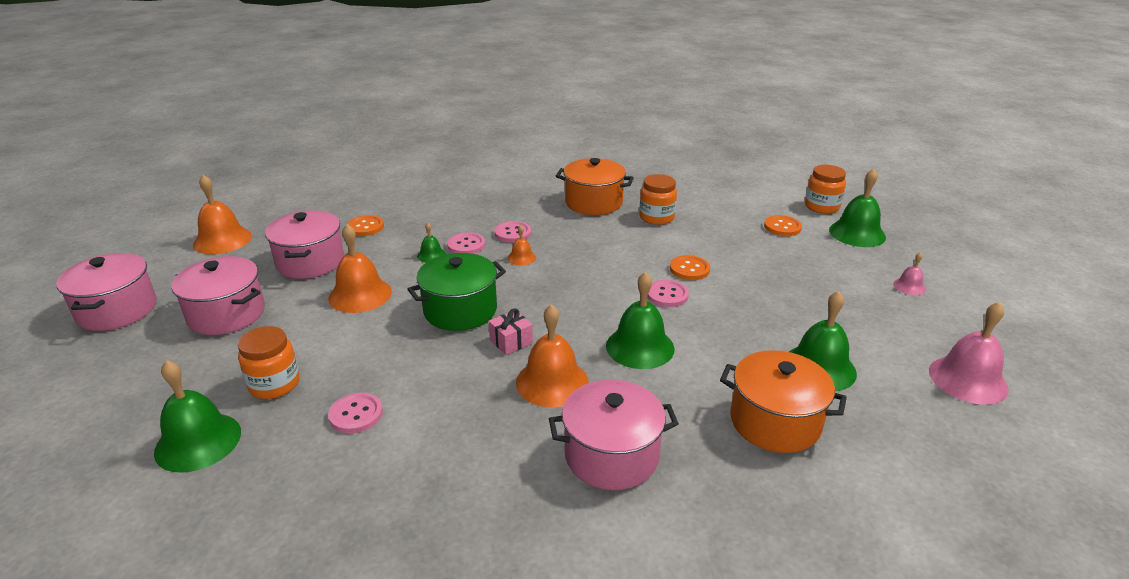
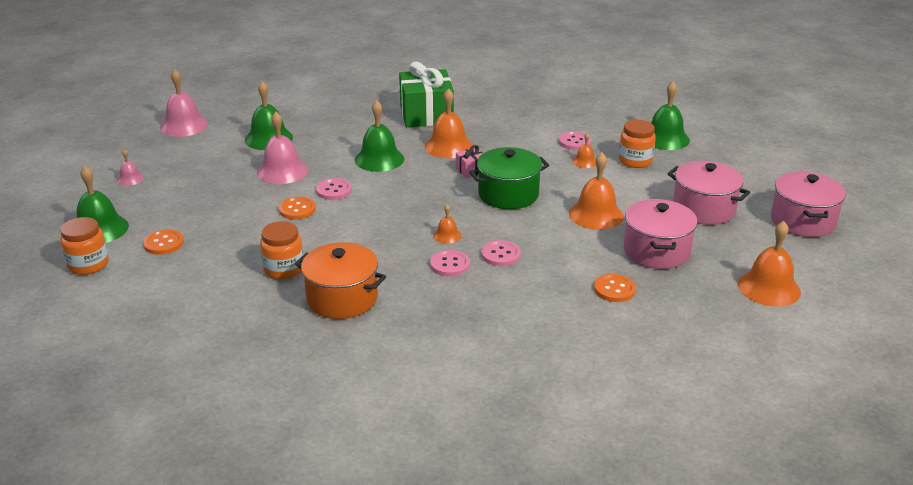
camera: 170 degrees left, 0 degrees up
green bell [417,223,446,263] -> none
pink pot [549,380,679,490] -> green gift [399,62,454,127]
orange pot [720,350,847,453] -> none
none -> pink bell [257,112,308,184]
none -> orange bell [572,133,596,168]

